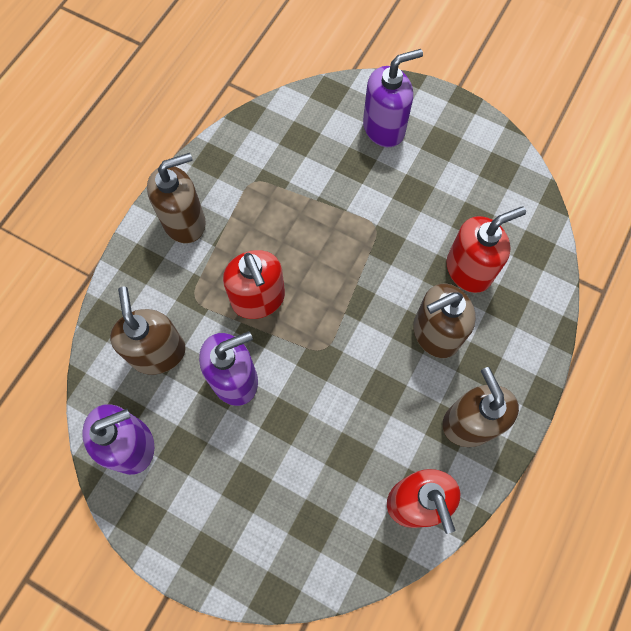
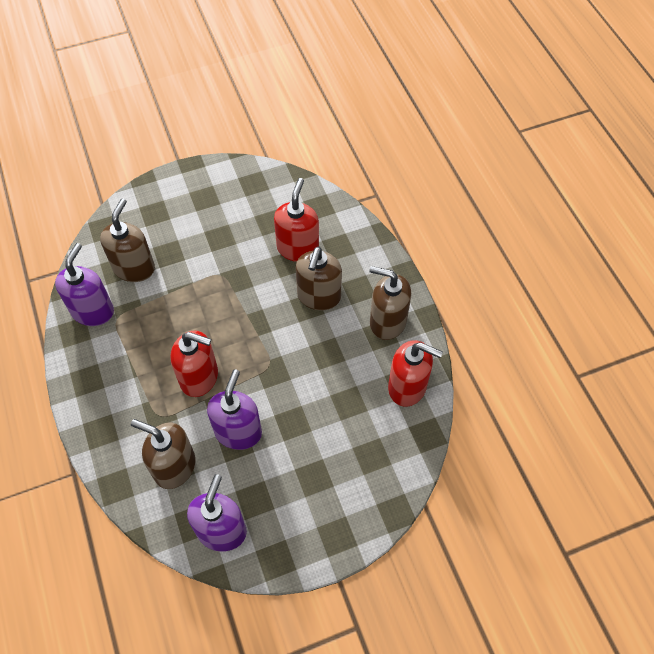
camera: 50 degrees left, 10 degrees down
brown soap dispenser [147,153,206,244] -> brown soap dispenser moved to [100,198,155,282]
purple soap dispenser [363,49,423,147] -> purple soap dispenser moved to [55,243,114,326]

